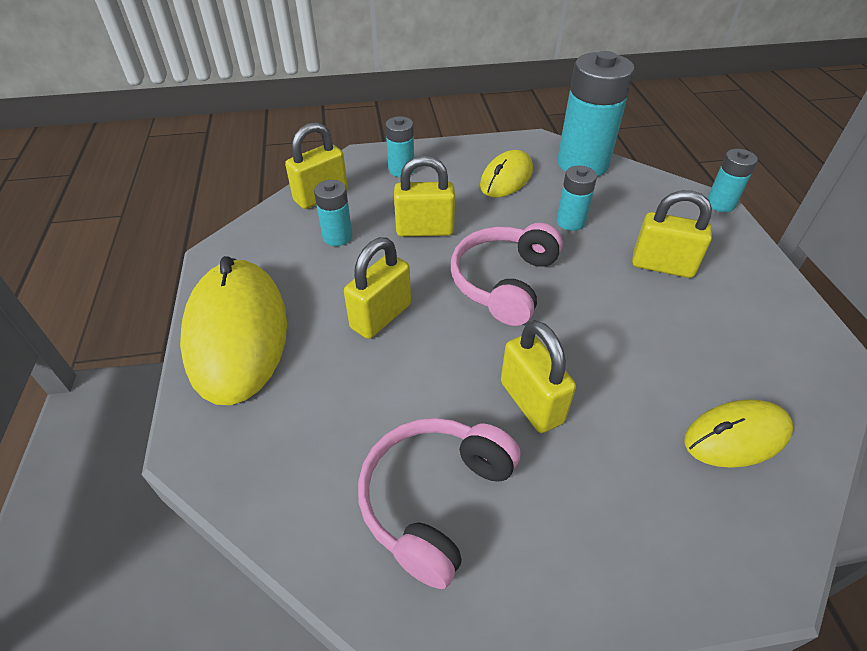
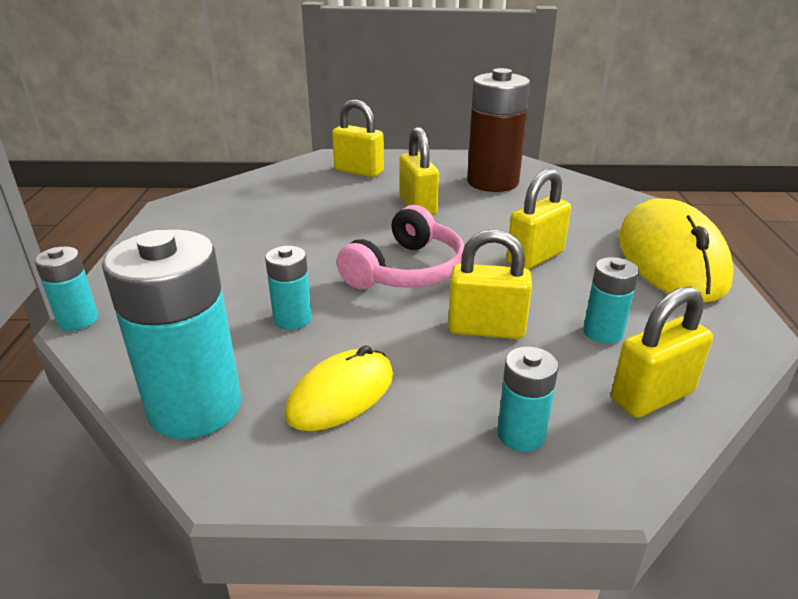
camera: 170 degrees left, 15 degrees down
pink headphones [358,418,520,589] -> brown battery [467,68,530,192]
yellow padlock [632,190,712,278] -> yellow padlock moved to [332,99,384,178]
yellow mouse [684,399,793,468] -> none

